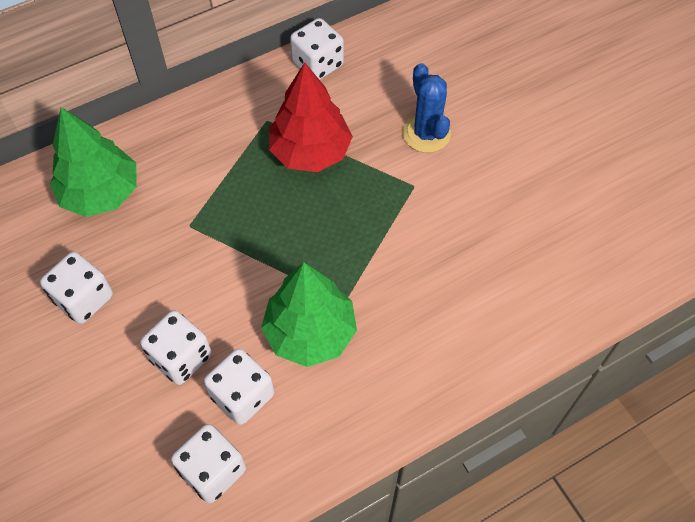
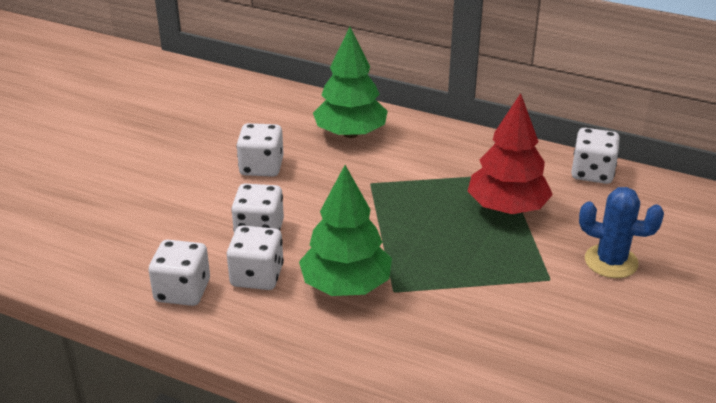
camera: 55 degrees right, 25 degrees down
blue cactus [403,63,451,153] -> blue cactus turned 75 degrees clockwise [579,187,664,278]

